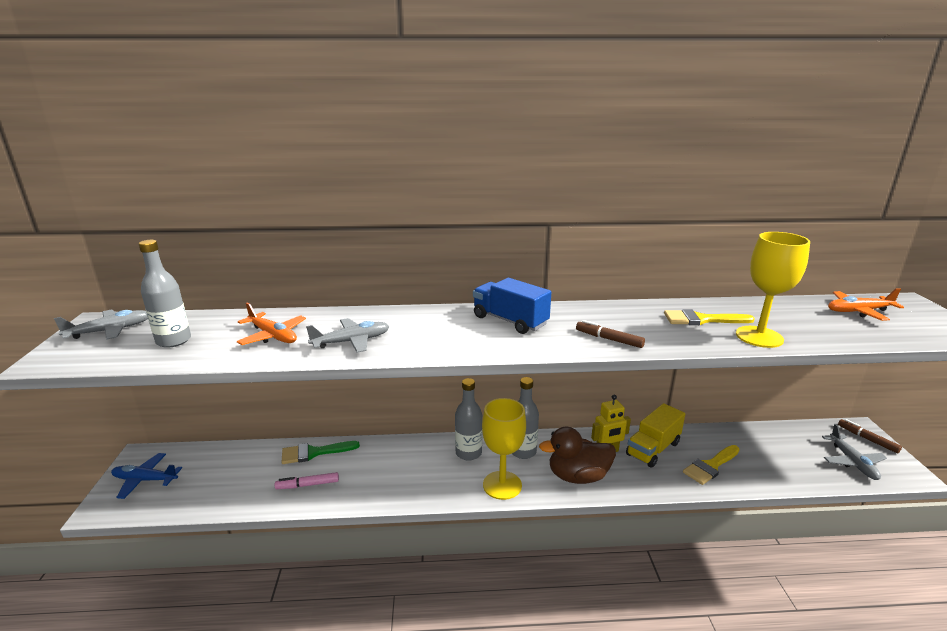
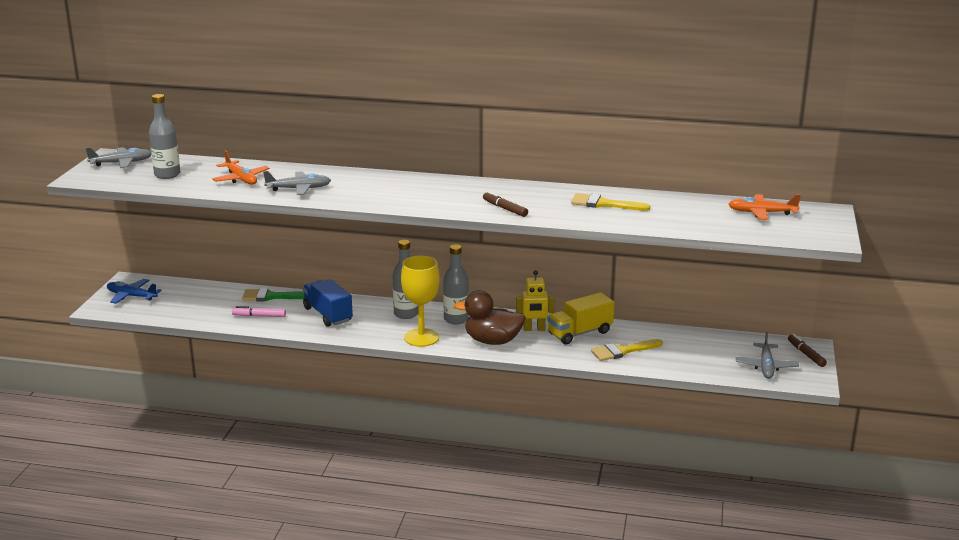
camera: 15 degrees right, 0 degrees up
blue truck [473,278,551,334] -> blue truck moved to [303,279,353,327]
yellow goblet [736,232,810,348] -> none

